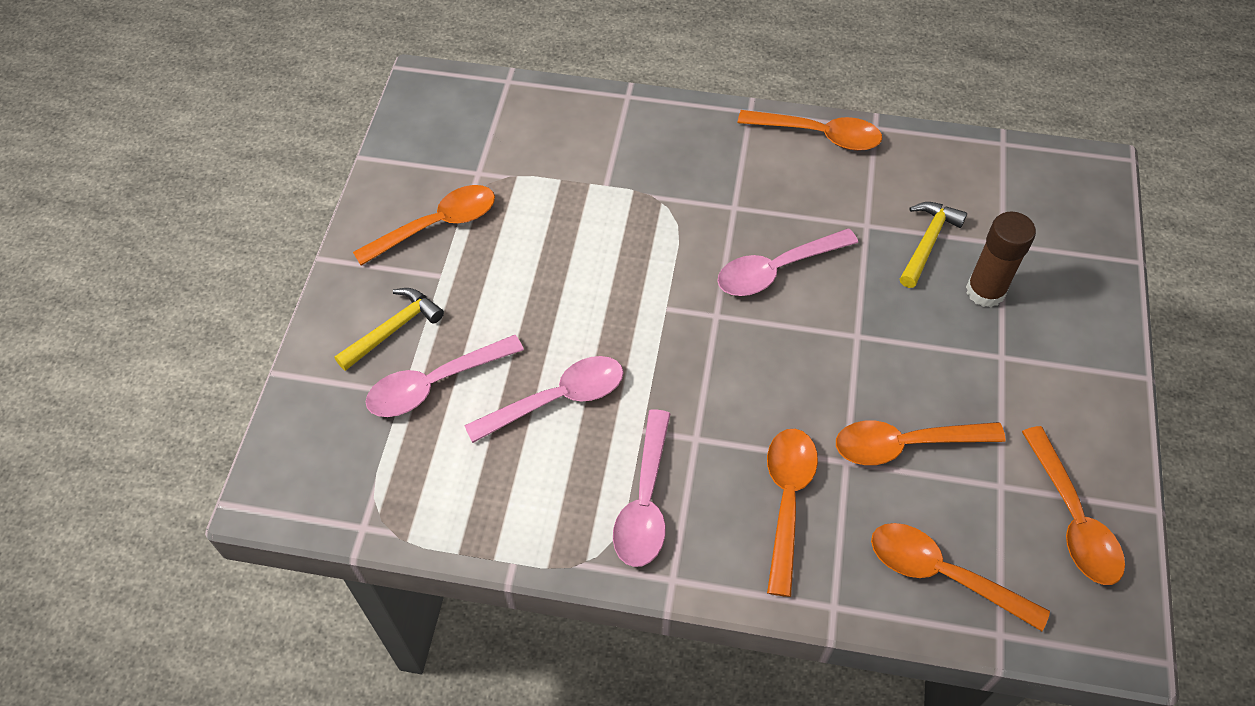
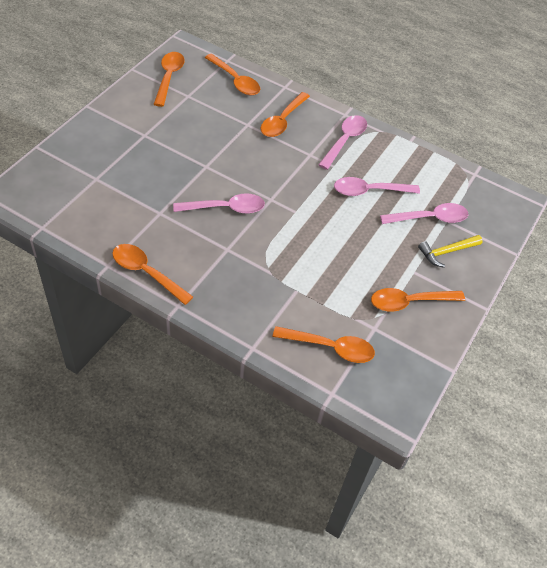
camera: 165 degrees left, 5 degrees down
orange spoon [836,420,1006,465] -> orange spoon moved to [272,326,375,363]
yellow hammer [900,202,967,288] -> none
brown glue stick [966,211,1036,307] -> none

